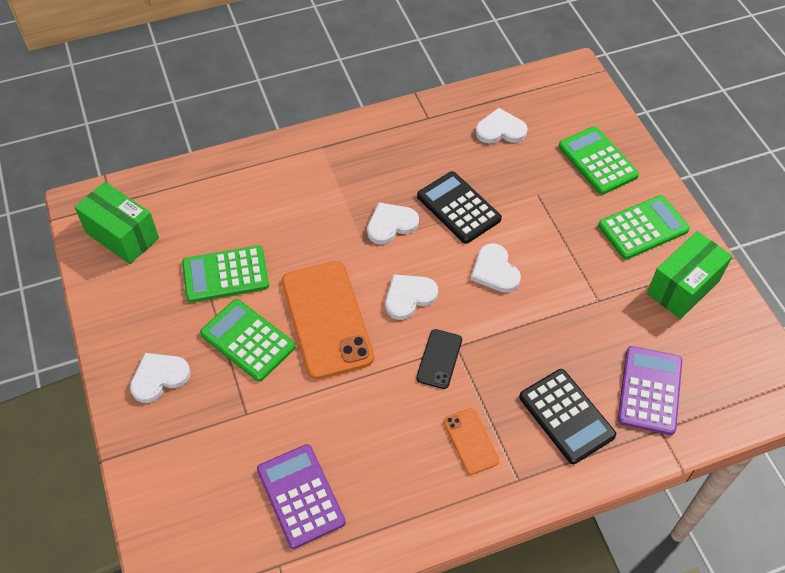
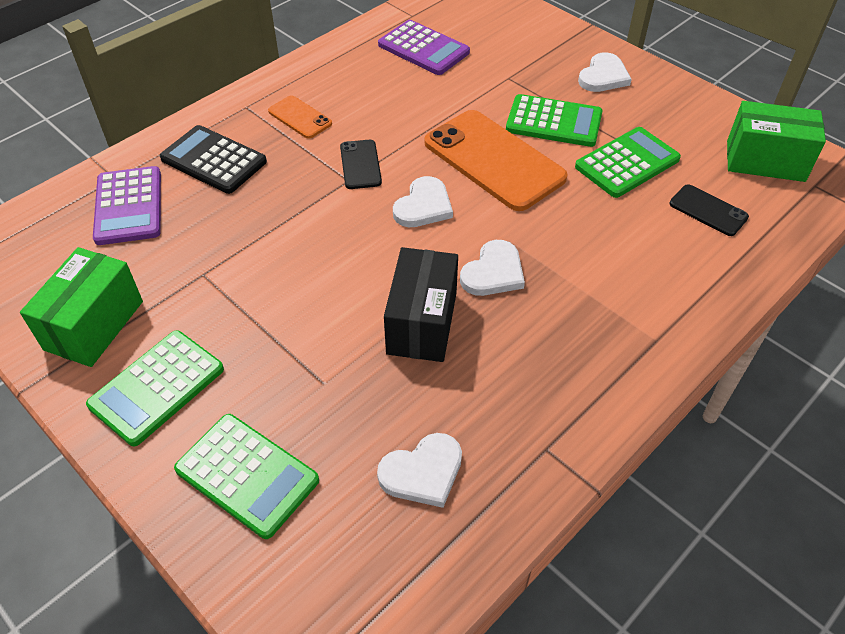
camera: 155 degrees right, 5 degrees down
black calculator [417,171,502,244] -> black box [384,247,458,362]
white heart [471,243,521,293] -> none
none -> black phone [669,184,749,236]

